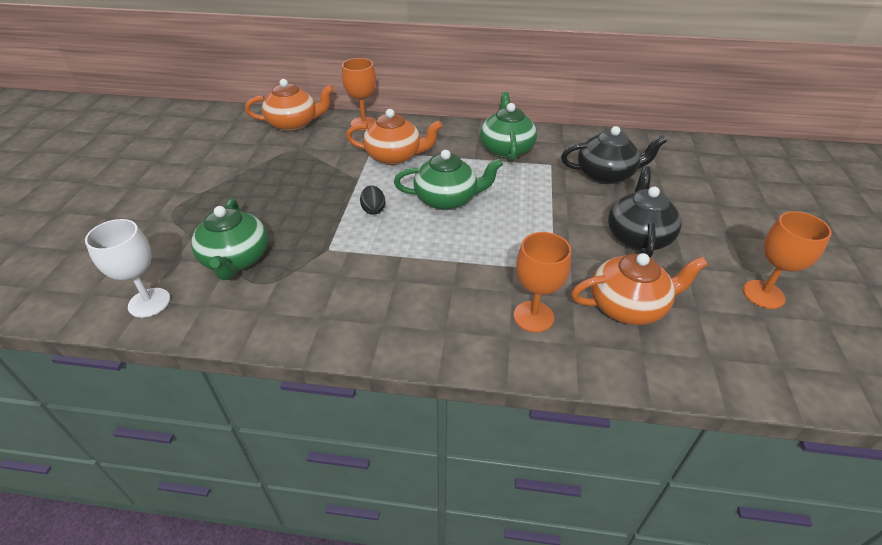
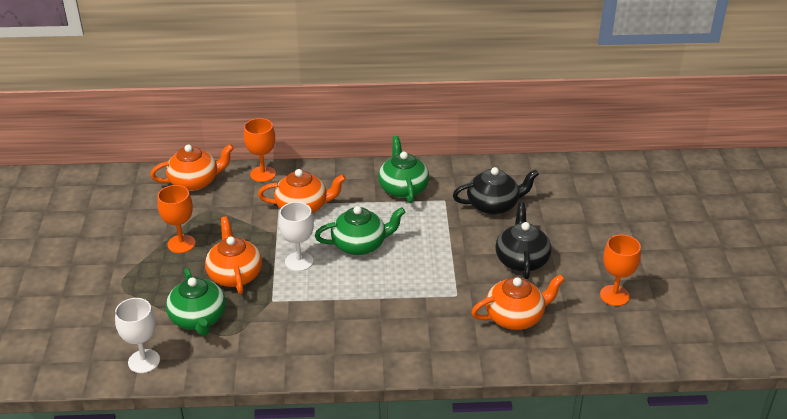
camera: 10 degrees left, 5 degrees down
black egg [360,185,385,215] -> white goblet [279,202,314,271]
orange goblet [514,232,571,332] -> orange goblet moved to [157,185,196,253]
none -> orange teapot [205,216,262,294]

